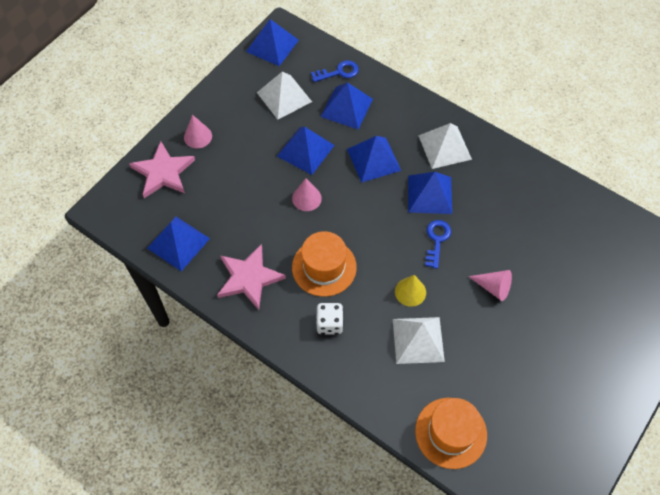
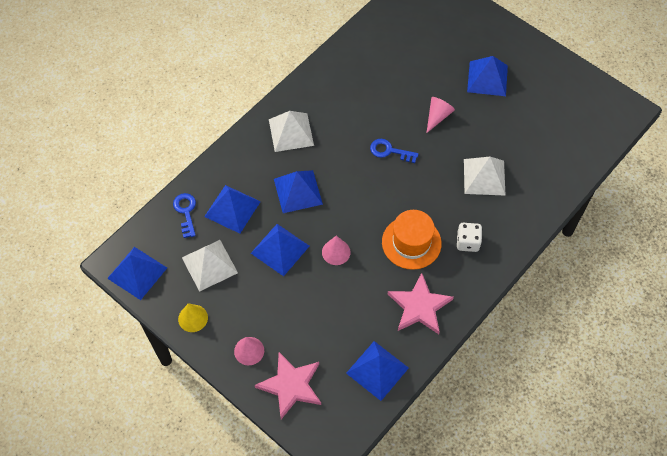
camera: 85 degrees left, 0 degrees up
yellow cone [395,275,426,307] -> yellow cone moved to [178,303,208,332]
blue pyramid [408,172,452,214] -> blue pyramid moved to [467,56,508,96]
orange hat [415,398,487,469] -> none

